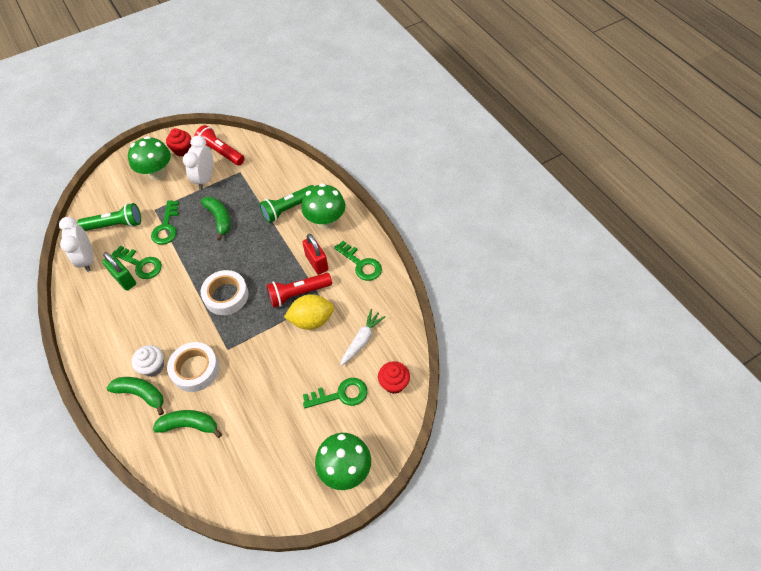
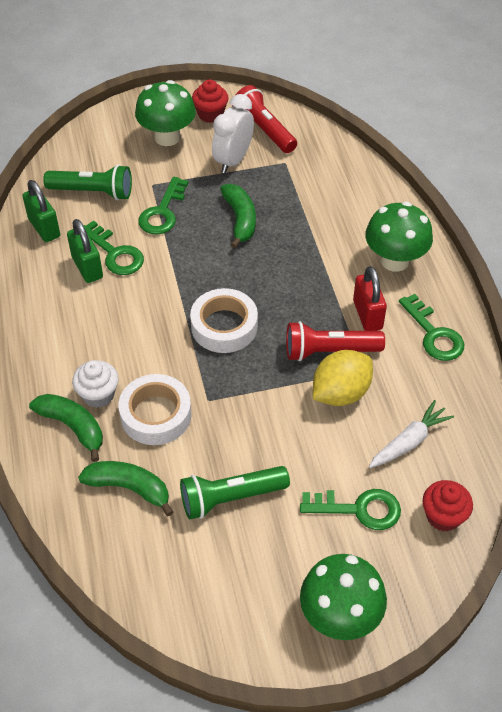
camera: 15 degrees right, 5 degrees down
white clock [59,217,94,272] -> green padlock [23,180,60,242]
green flashlight [259,185,314,223] -> green flashlight moved to [180,466,290,519]
yellow lemon [284,294,334,330] -> yellow lemon turned 45 degrees counterclockwise [313,350,373,406]

